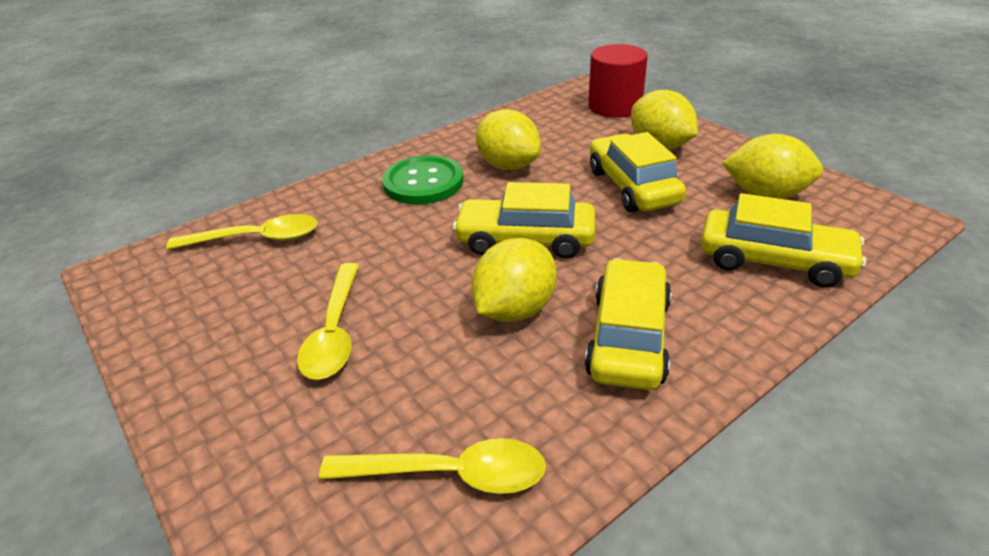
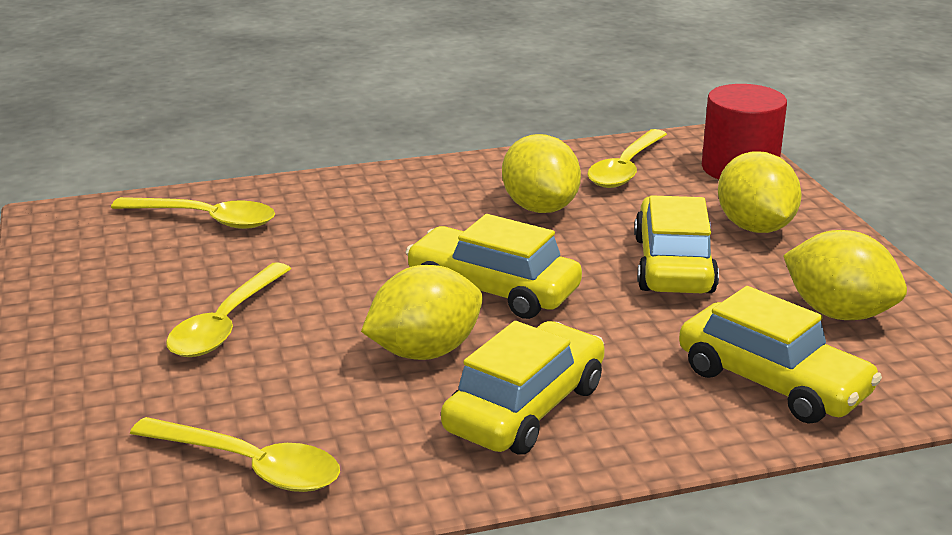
camera: 20 degrees right, 10 degrees down
green button [382,155,464,204] -> none
none -> yellow spoon [587,129,667,188]

